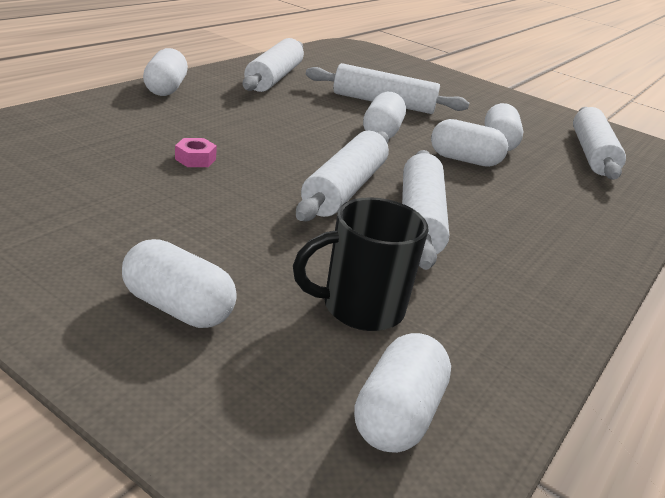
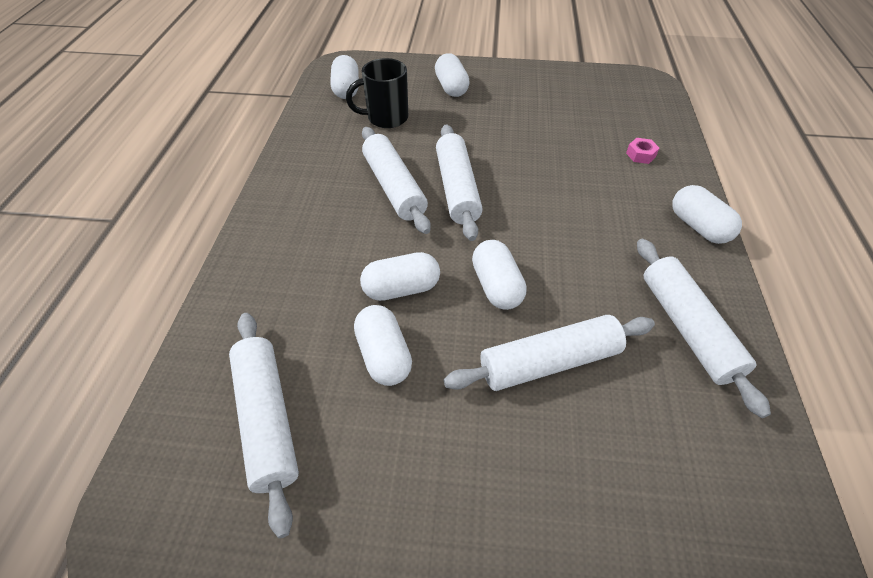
camera: 155 degrees right, 20 degrees up
white capsule [122,239,237,328] -> white capsule turned 75 degrees clockwise [435,53,470,97]
pink nut [175,138,217,167] -> pink nut moved to [626,138,659,164]
black mug [293,197,428,331] -> black mug turned 150 degrees counterclockwise [346,58,408,128]

